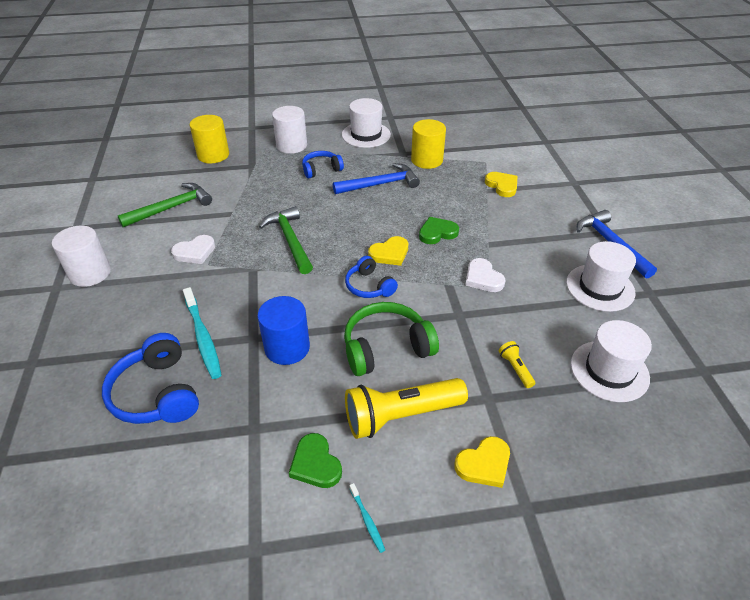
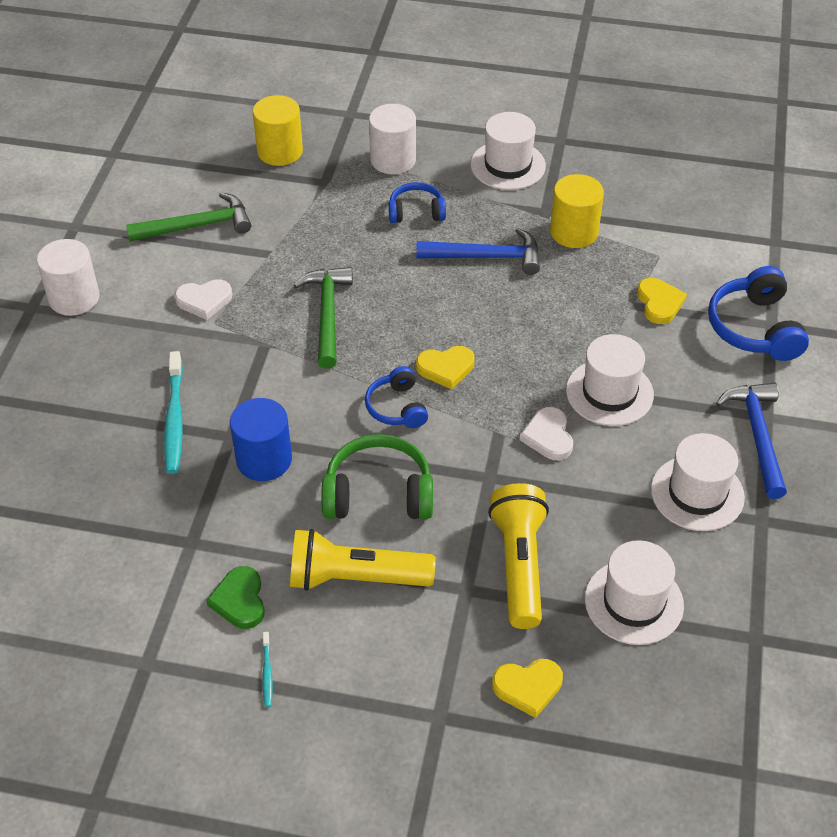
camera: 20 degrees right, 5 degrees up
blue headphones [102,333,199,424] -> blue headphones moved to [708,266,809,361]
green heart [419,217,459,244] -> none
yellow heart [454,436,510,488] -> yellow heart moved to [492,659,563,718]
yellow flashlight [499,341,535,388] -> yellow flashlight [488,483,549,629], size x2.30
none -> white hat [566,334,654,426]

